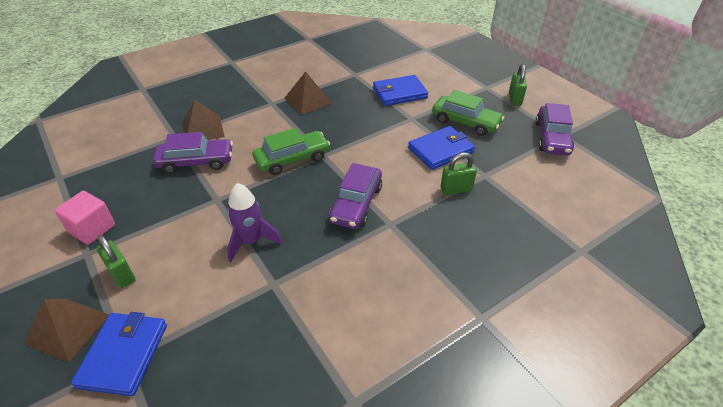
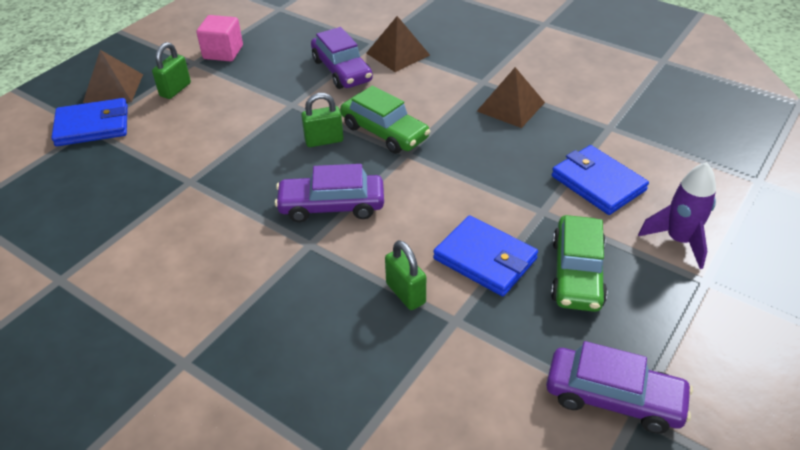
camera: 70 degrees right, 0 degrees up
purple rocket [227,183,282,263] -> purple rocket moved to [638,162,716,269]
green padlock [509,64,527,106] -> green padlock moved to [301,93,344,147]
purple car [536,103,574,156] -> purple car turned 150 degrees counterclockwise [546,341,693,434]

